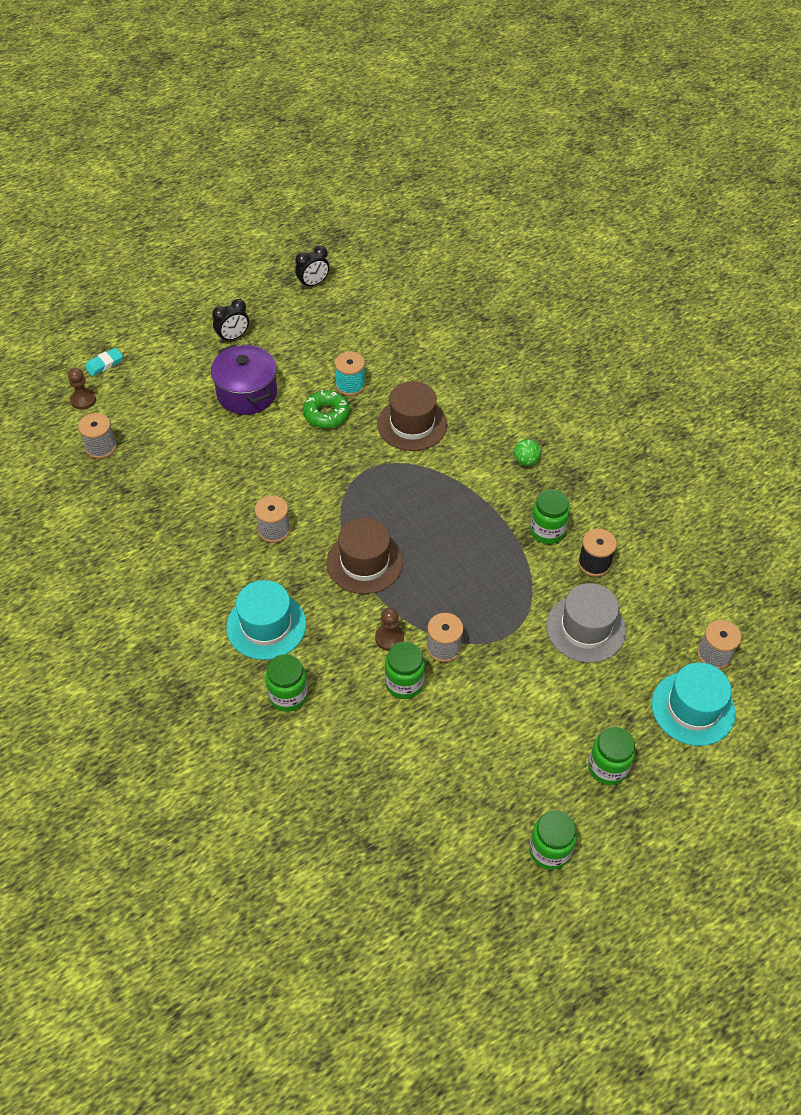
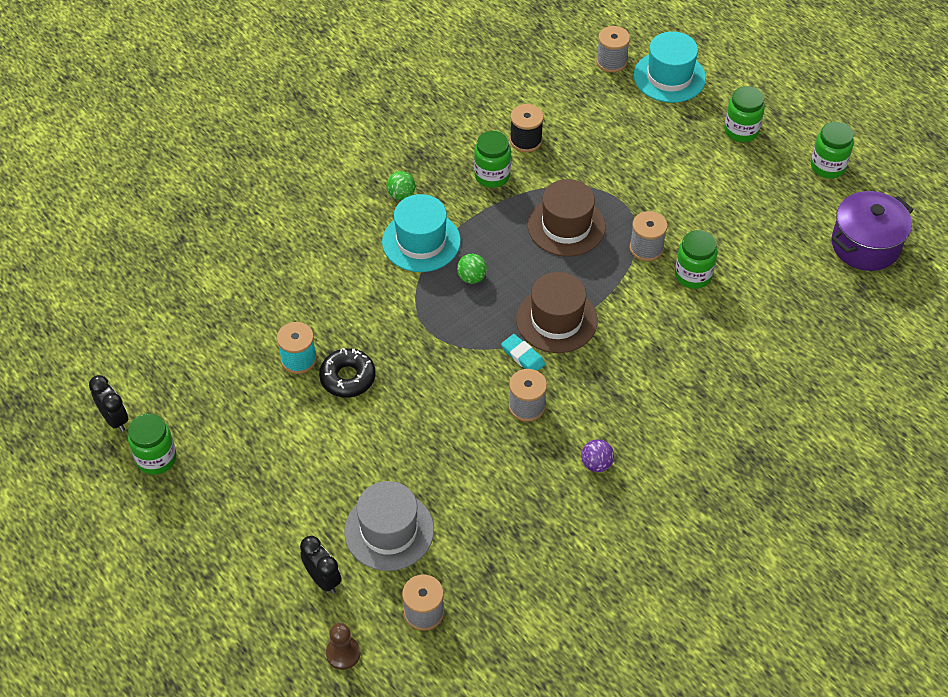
camera: 95 degrees left, 0 degrees up
turquoise eraser [85,348,123,376] -> turquoise eraser moved to [501,334,545,371]
purple pot [211,344,277,415] -> purple pot moved to [831,191,914,271]
black clock [212,299,249,343] -> black clock moved to [300,536,342,594]
turquoise hat [226,580,306,660] -> turquoise hat moved to [382,194,461,272]
green jar [265,654,308,712] -> green jar moved to [128,414,177,475]
green donut [303,390,350,428] -> black donut [319,348,376,398]
brown pawn [375,608,404,651] -> none
brown hat [377,381,447,451] -> brown hat moved to [528,179,606,256]
grey hat [546,583,626,663] -> grey hat moved to [344,481,434,571]
none -> green ball [457,254,487,284]
none -> purple ball [581,439,614,472]

